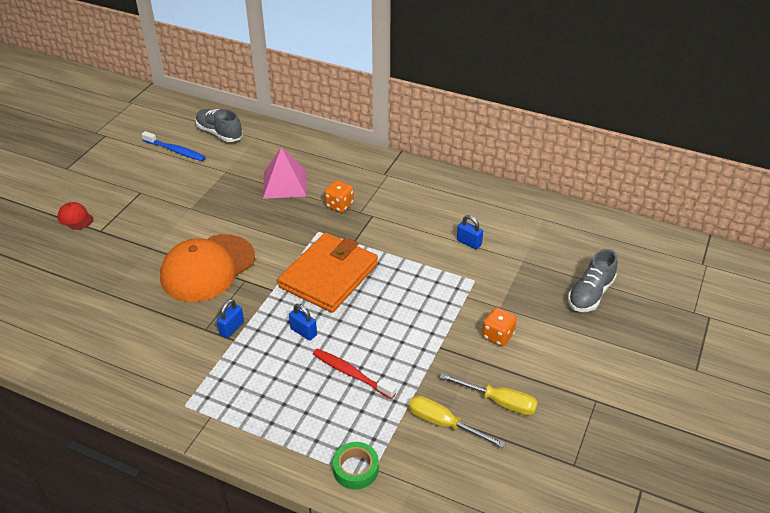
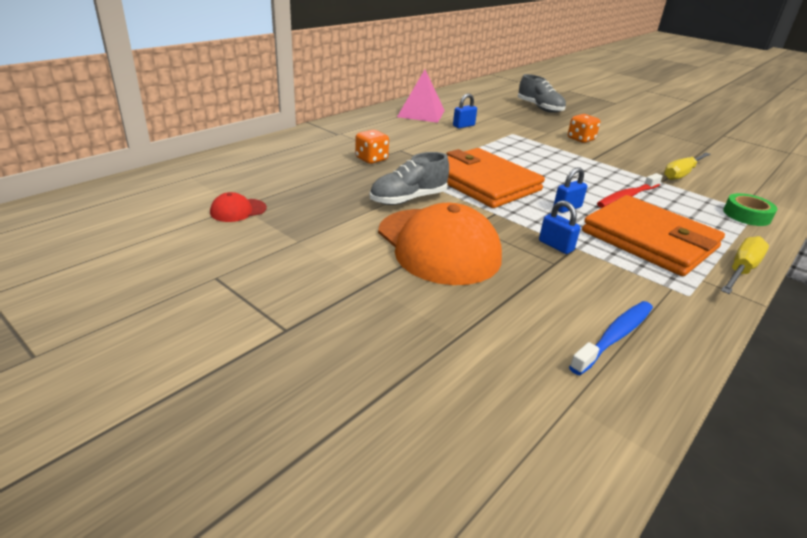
camera: 75 degrees left, 10 degrees down
red cap [58,202,93,230] -> red cap moved to [210,192,267,222]
blue toothbrush [141,131,206,161] -> blue toothbrush moved to [569,301,653,375]
grey shoe [195,109,243,142] -> grey shoe moved to [370,152,449,205]
pink pyramid [263,147,307,199] -> pink pyramid moved to [397,70,445,123]
yellow screwdriver [439,373,538,415] -> yellow screwdriver moved to [721,236,769,294]
none -> orange wallet [582,195,725,276]

